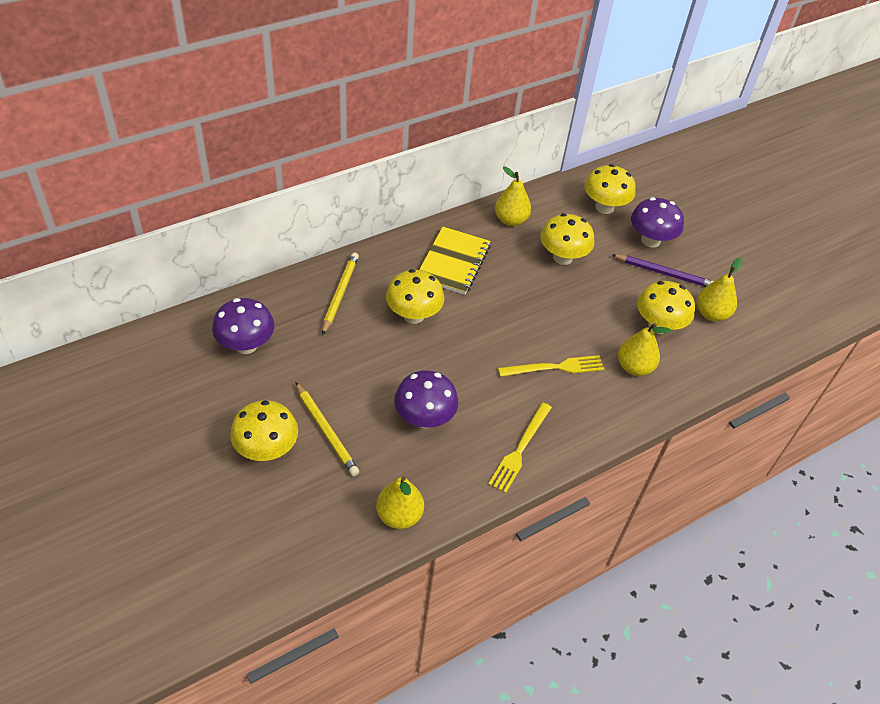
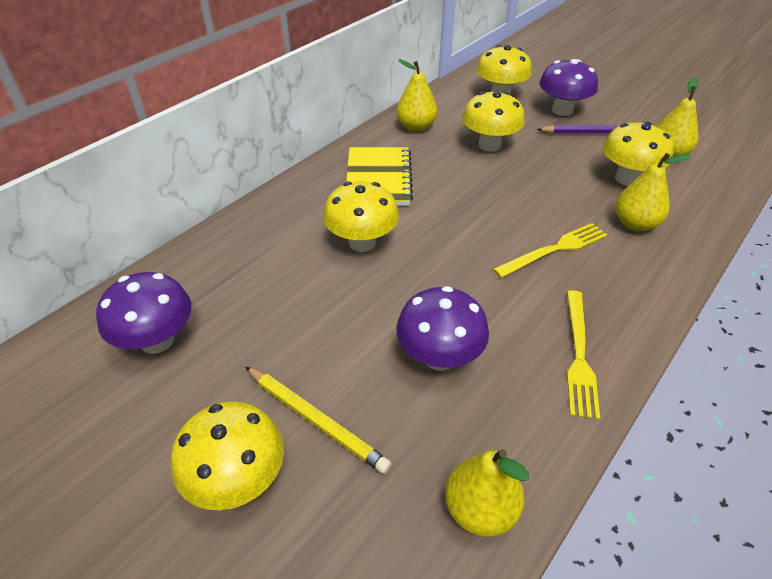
camera: 15 degrees left, 5 degrees down
yellow pencil [322,253,359,335] -> none

